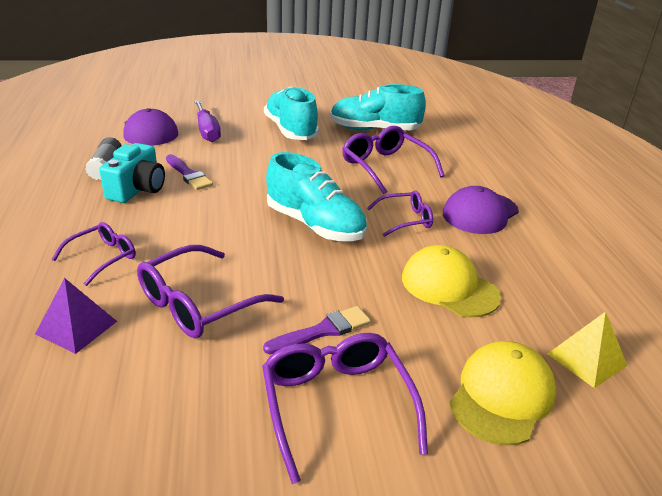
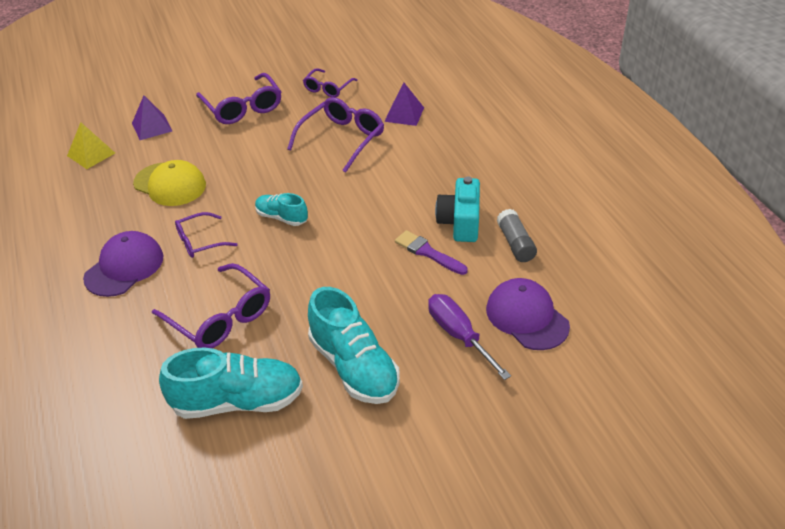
camera: 170 degrees right, 10 degrees up
purple glasses [51,222,136,286] -> purple glasses moved to [303,68,358,98]
purple brush [263,306,371,354] -> none
turquoise shoe [266,152,367,241] -> turquoise shoe [255,193,308,226], size x0.55
yellow cap [449,341,557,446] -> purple pyramid [132,95,172,140]

